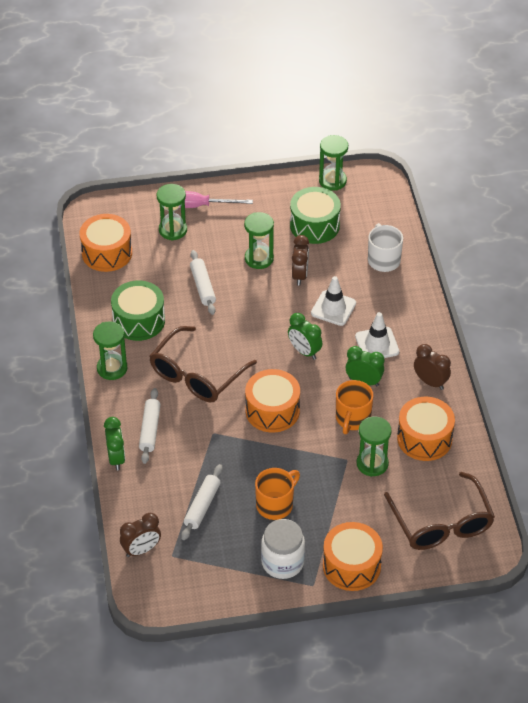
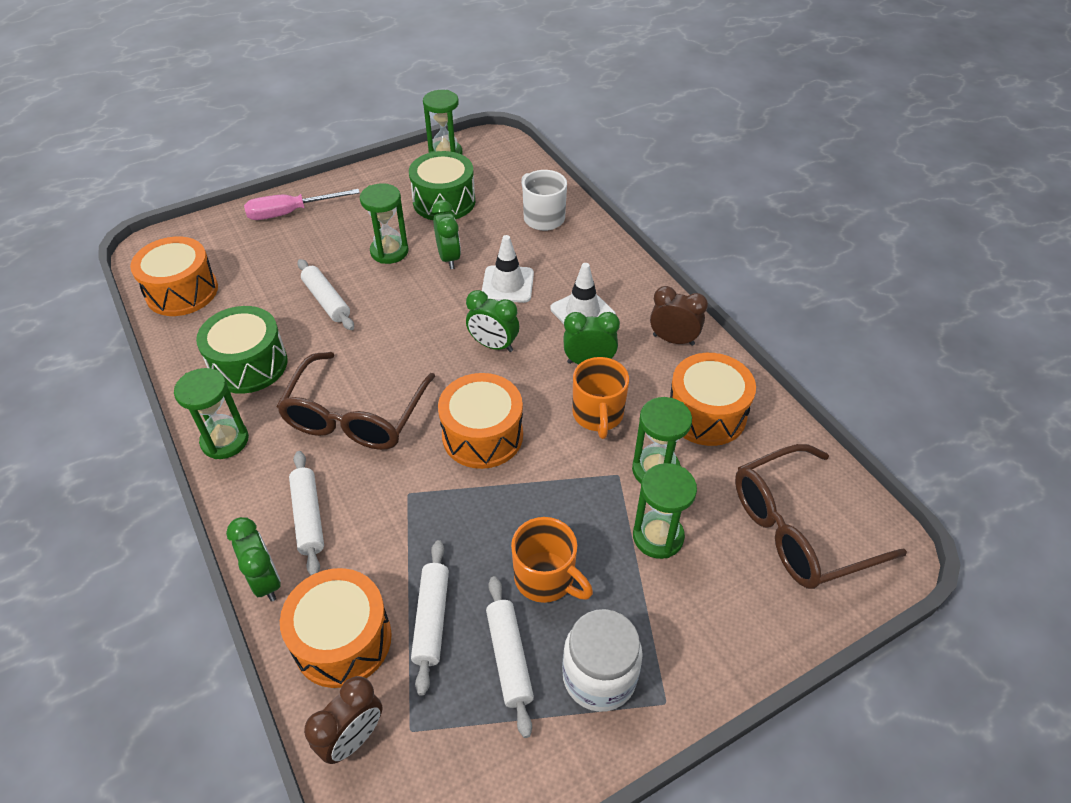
camera: 20 degrees left, 0 degrees up
green hourglass [156,184,187,240] -> green hourglass moved to [633,463,697,559]
orange mug [255,468,300,520] -> orange mug turned 105 degrees clockwise [511,517,593,603]
brown clock [292,235,309,286] -> green clock [432,200,461,269]
orange drum [323,522,383,591] -> orange drum moved to [280,568,392,688]
brown glasses [384,472,495,550] -> brown glasses turned 105 degrees clockwise [735,444,907,589]
none -> white rolling pin [486,576,534,738]

